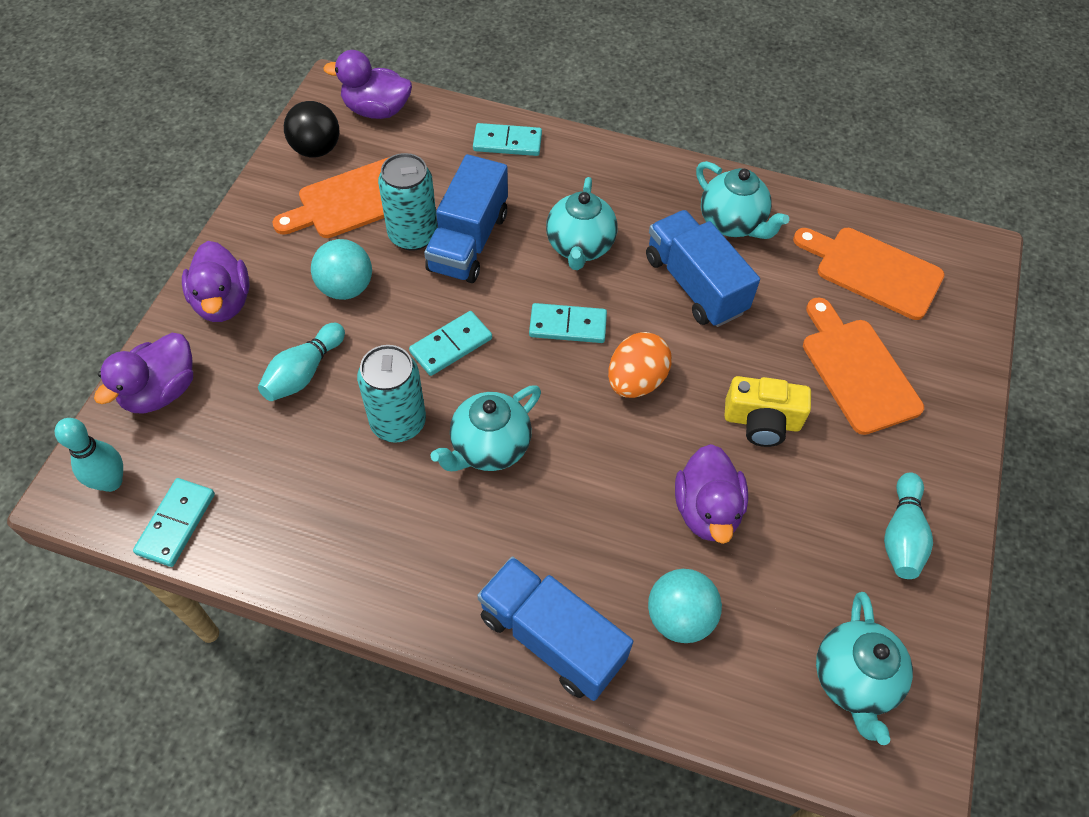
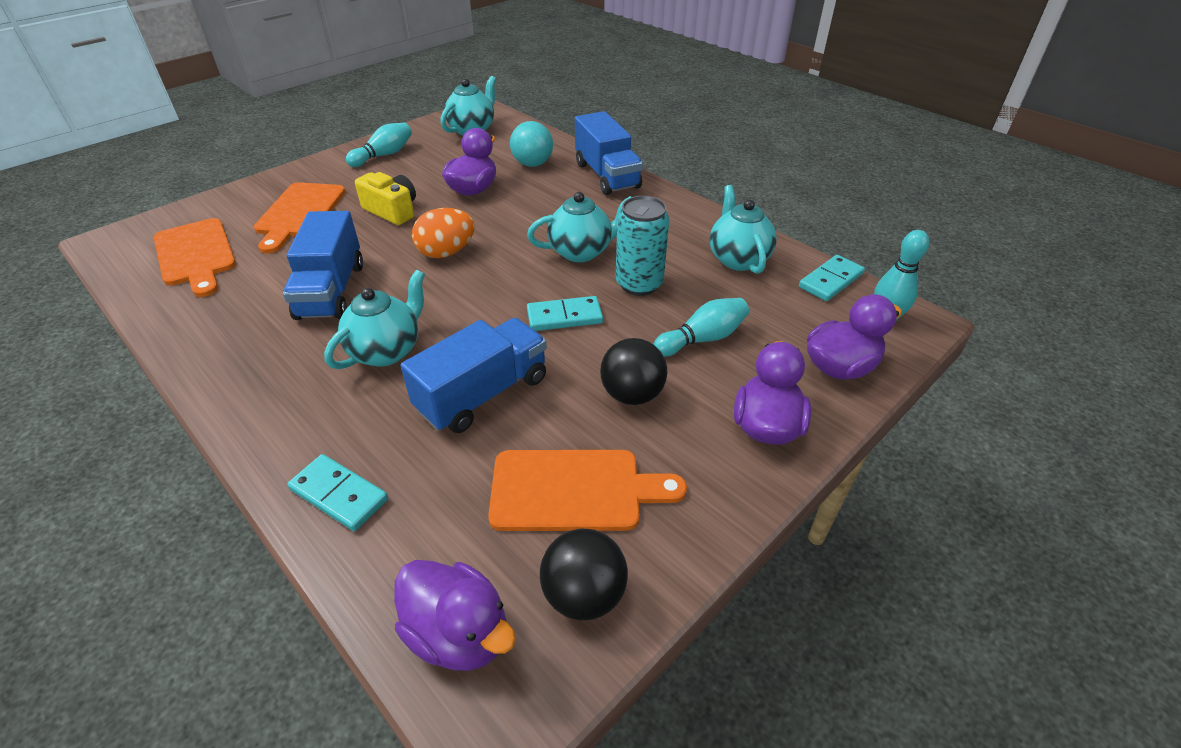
camera: 150 degrees left, 15 degrees down
turquoise ball [311,239,372,300] -> black ball [600,338,668,405]
turquoise can [378,153,438,251] -> none
turquoise domino [529,303,607,343] -> none
turquoise teapot [696,161,789,239] -> turquoise teapot moved to [710,185,777,274]

